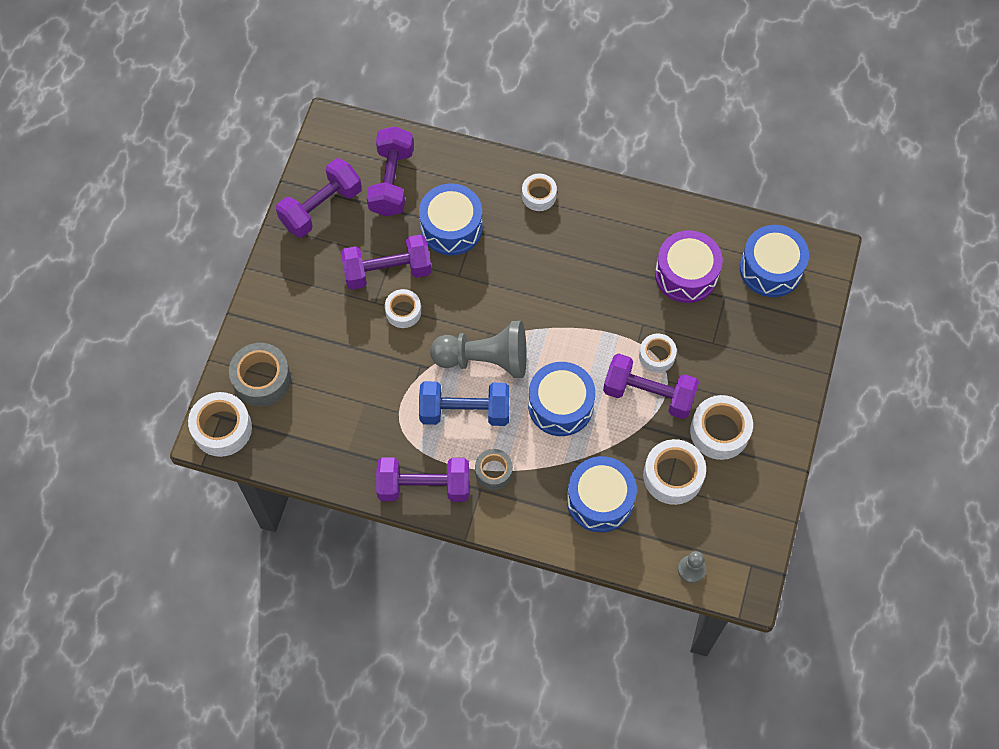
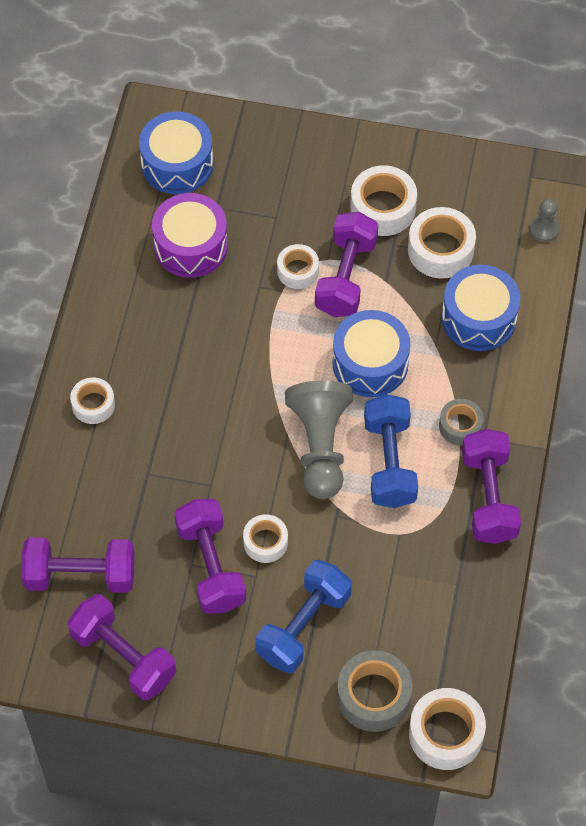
camera: 95 degrees left, 5 degrees down
blue drum [419,184,483,255] -> none
none -> blue dumbbell [255,560,352,673]

